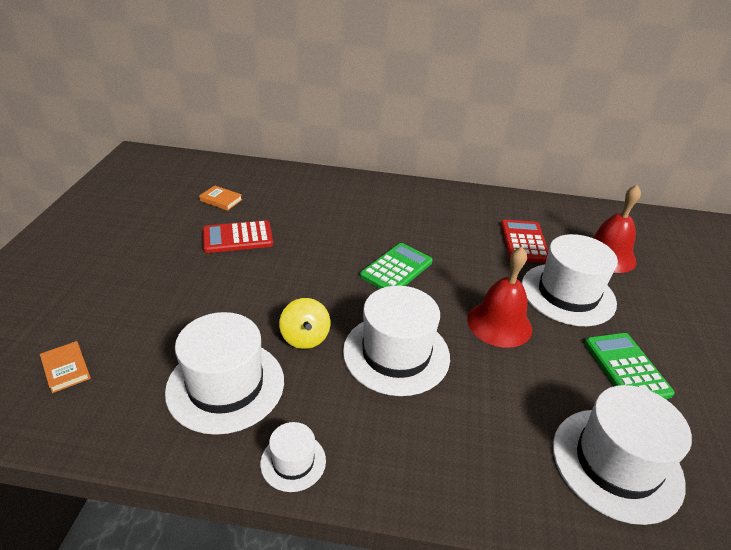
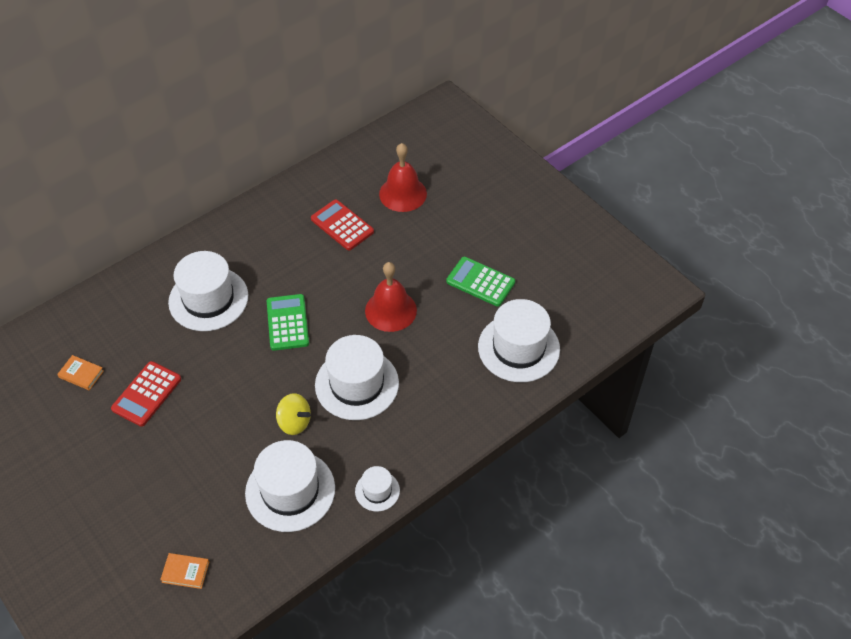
camera: 45 degrees left, 15 degrees up
orange book [199,185,242,211] -> orange book turned 45 degrees clockwise [57,355,104,390]
white hat [522,234,618,326] -> white hat moved to [168,251,248,331]

